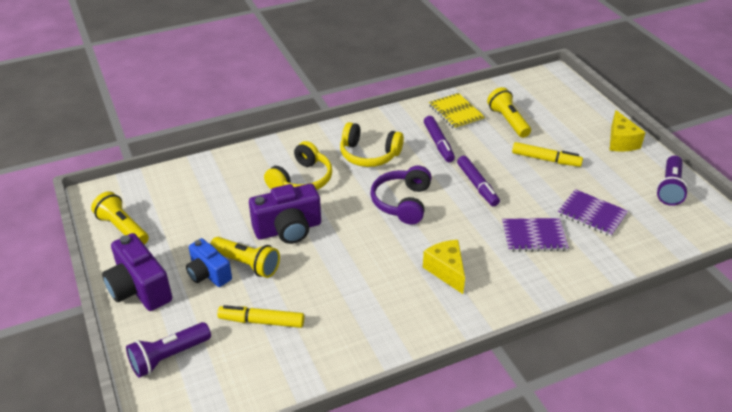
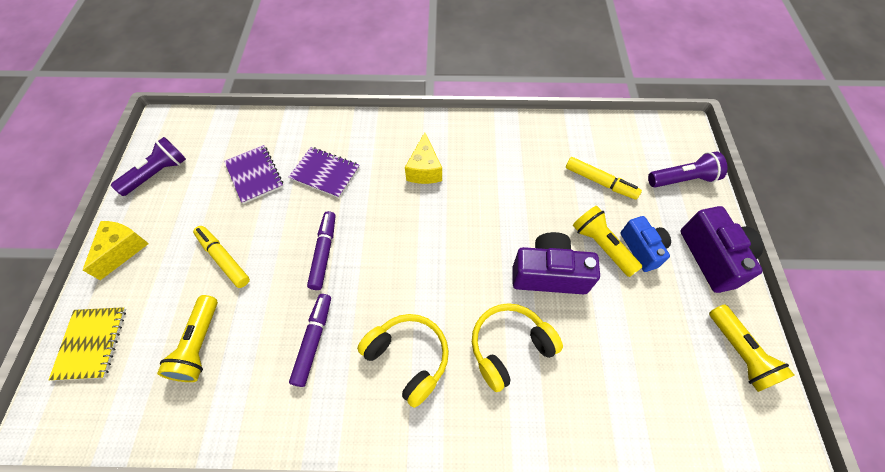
camera: 155 degrees left, 20 degrees up
purple headphones [371,166,432,224] -> none
yellow notebook [429,93,486,130] -> yellow notebook moved to [49,307,126,381]

